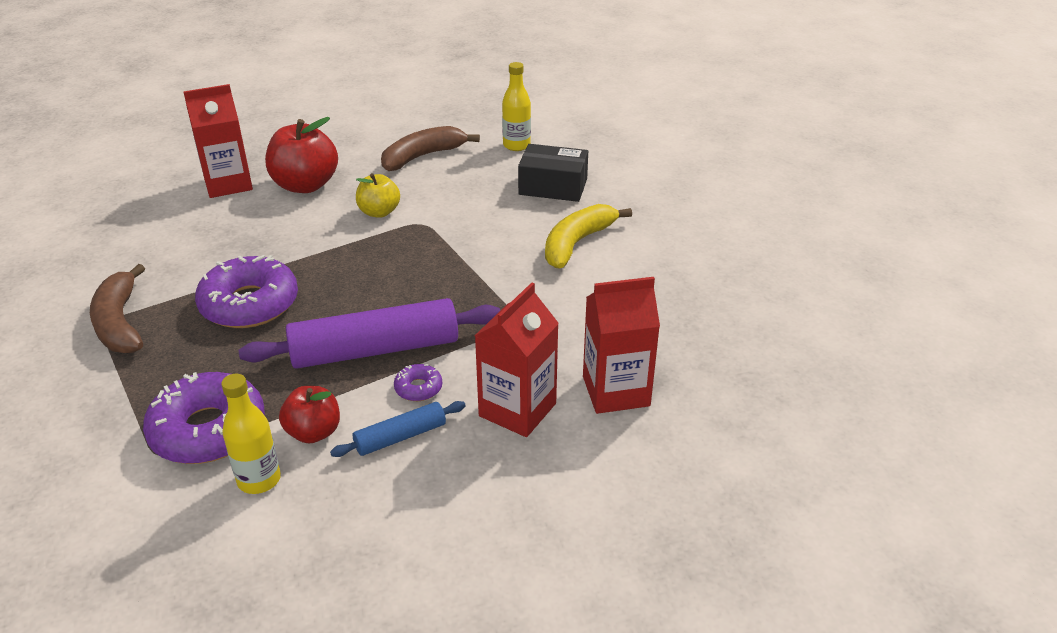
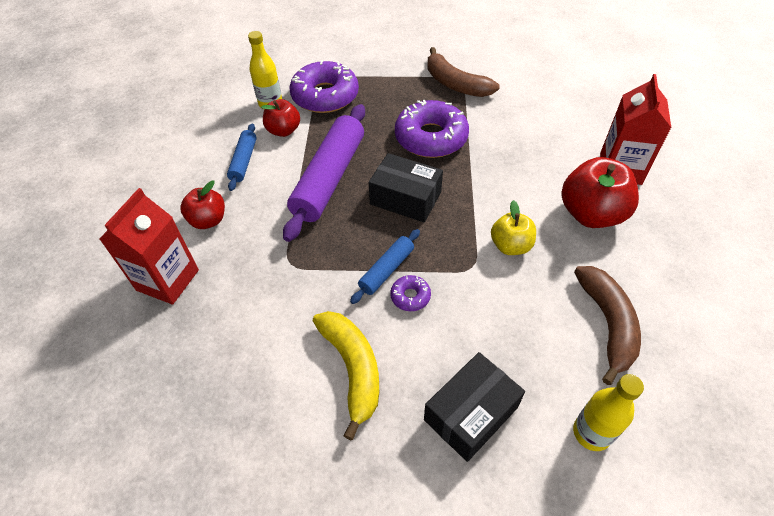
camera: 125 degrees right, 15 degrees up
brown banana [90,264,145,353] -> brown banana turned 150 degrees counterclockwise [428,47,500,97]
purple donut [394,364,442,401] -> purple donut moved to [390,275,431,311]
red carton [475,282,559,437] -> red apple [180,181,225,229]
none -> blue rolling pin [350,229,420,304]
none -> black box [368,153,443,222]

